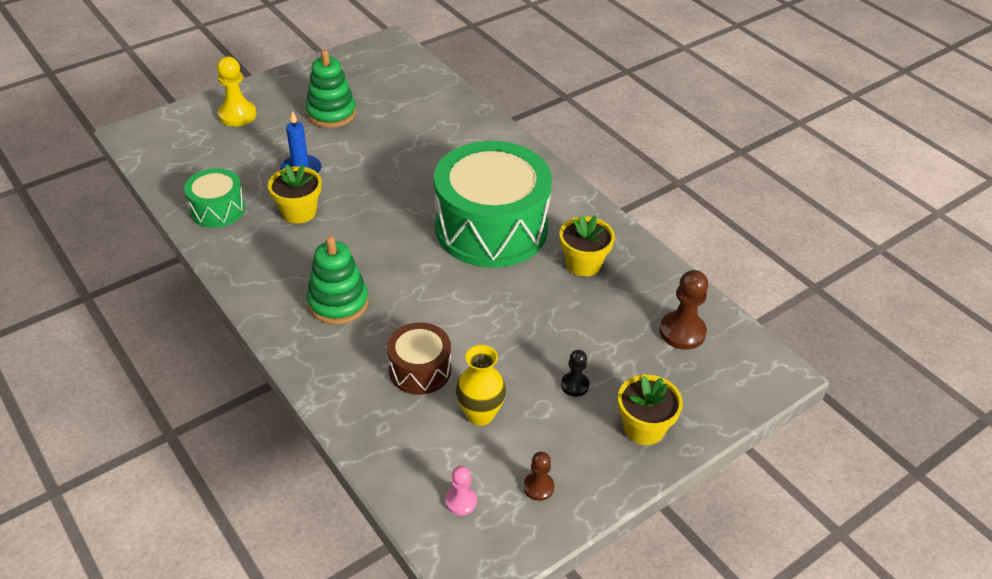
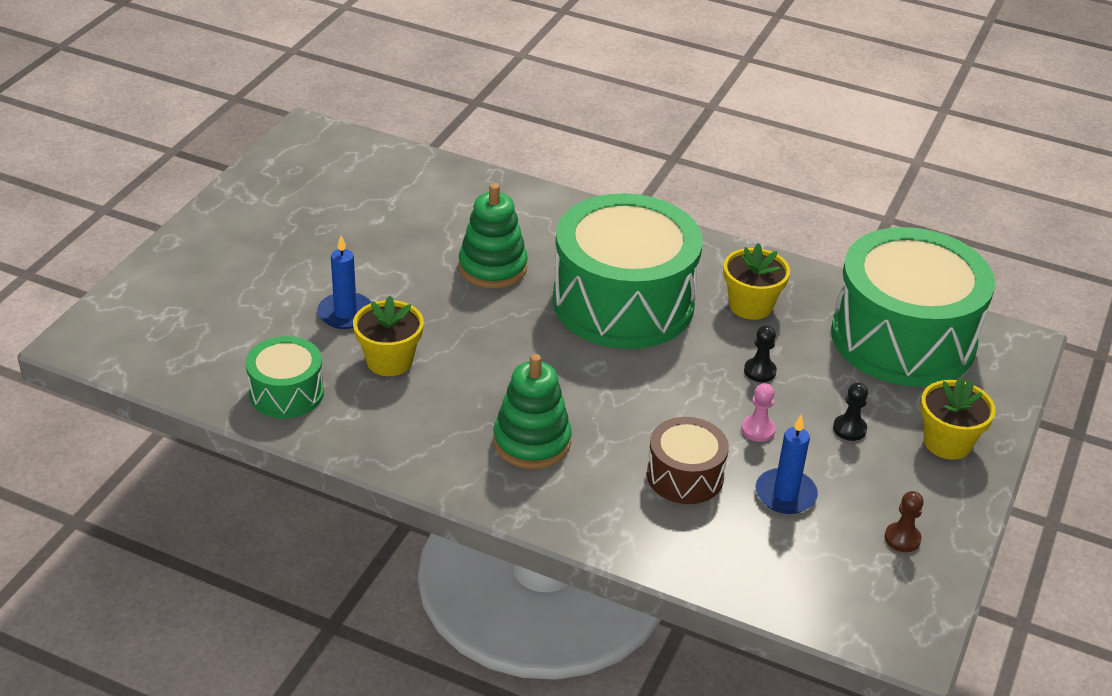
camera: 30 degrees left, 5 degrees down
yellow pawn [217,57,257,127] -> none
green stacking toy [306,50,356,128] -> green stacking toy moved to [459,183,528,288]
pink pawn [446,466,477,515] -> pink pawn moved to [741,383,775,442]
yellow vase [456,345,506,426] -> blue candle [755,414,818,514]
brown pawn [660,270,708,350] -> green drum [831,227,995,387]
none -> black pawn [744,325,777,382]

